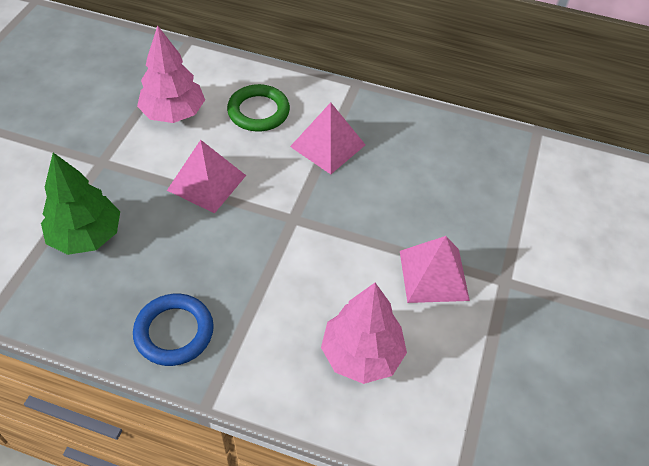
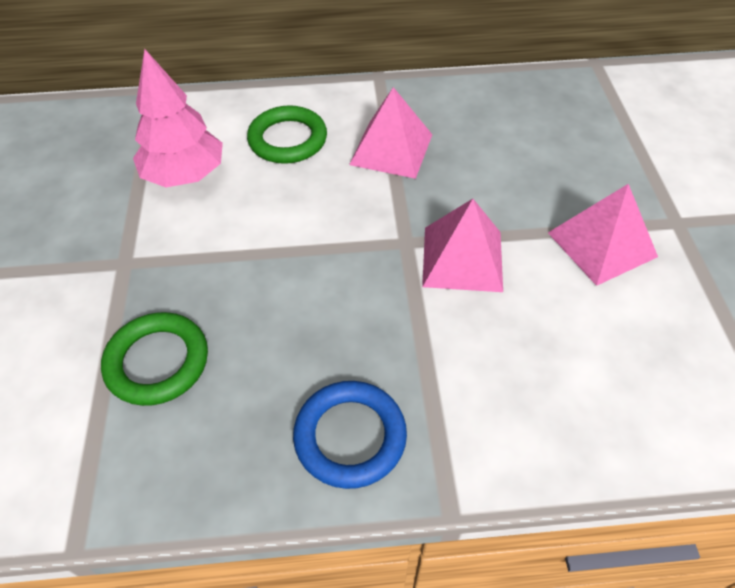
camera: 20 degrees left, 0 degrees up
green tree [41,152,120,255] -> green ring [101,312,208,406]
pink pyramid [167,140,246,213] -> pink pyramid moved to [422,199,503,292]
pink tree [321,283,407,384] -> none

